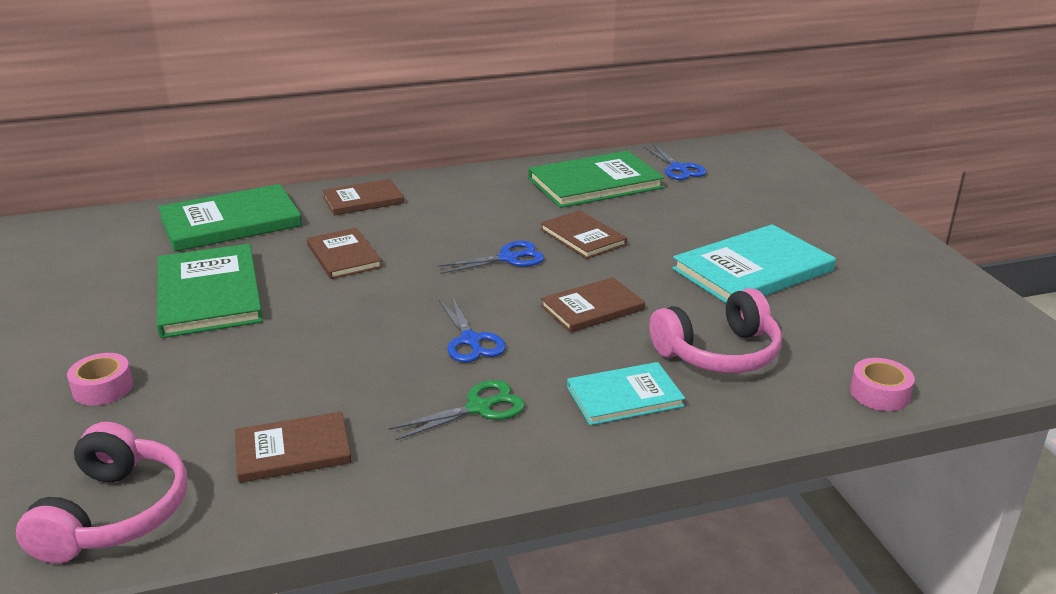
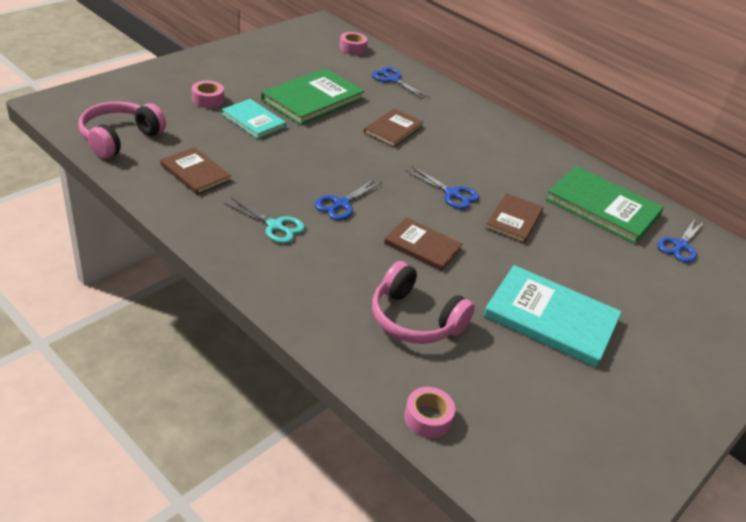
camera: 55 degrees right, 10 degrees up
pink headphones [16,422,187,564] -> pink headphones turned 150 degrees clockwise [78,101,166,159]
green book [158,184,302,252] -> blue scissors [372,67,429,99]
brown book [322,179,404,216] -> none
green scissors [389,380,525,440] -> turquoise scissors [224,198,305,243]
turquoise book [567,362,685,425] -> turquoise book moved to [222,99,286,139]
none -> pink tape [340,32,368,55]

